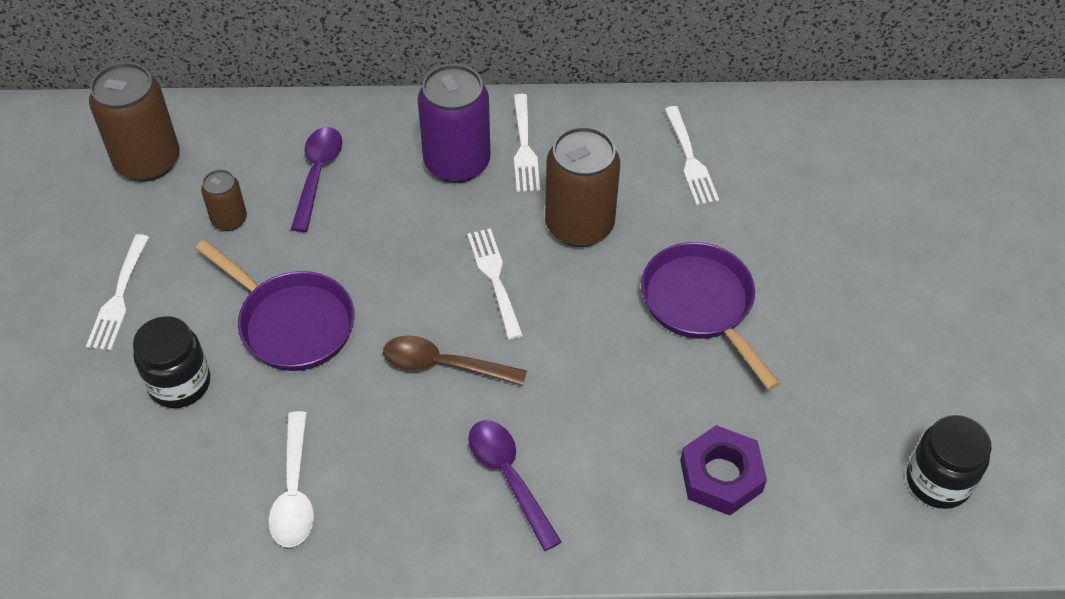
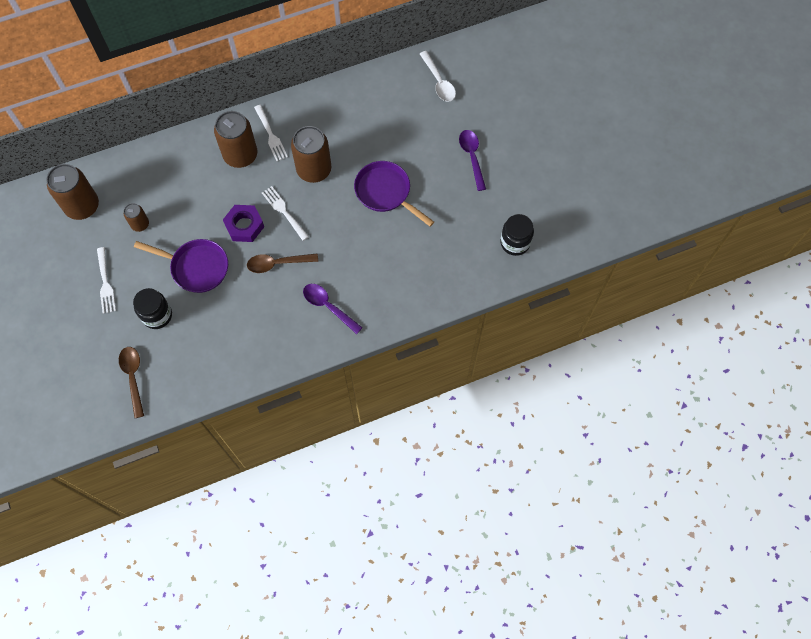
camera: 20 degrees left, 15 degrees up
white spoon [268,411,314,547] -> white spoon moved to [420,51,456,102]
purple spoon [291,127,342,232] -> purple spoon moved to [459,130,486,191]
purple can [418,64,490,183] -> brown can [214,111,257,168]
white fork [665,106,719,205] -> none
purple nut [680,425,767,515] -> purple nut moved to [223,205,264,242]
none -> brown spoon [119,347,144,418]

